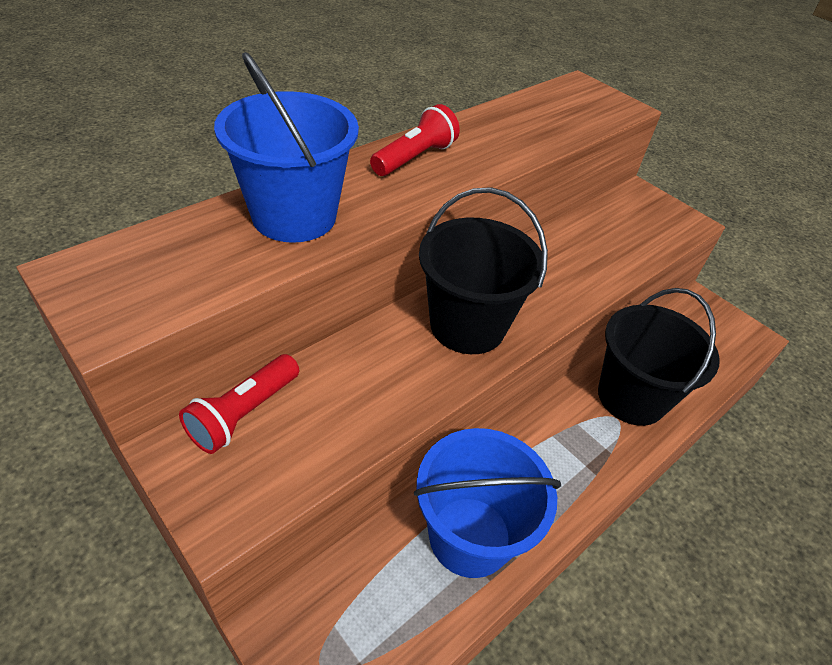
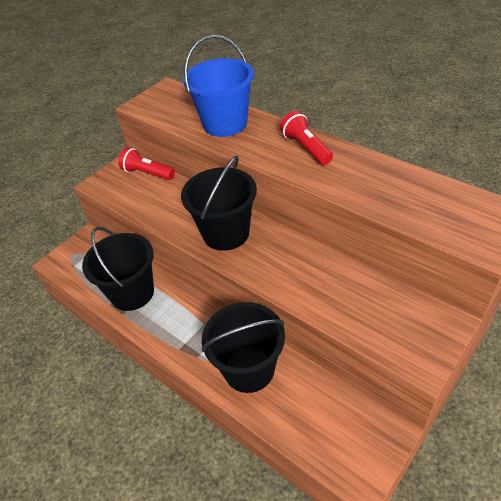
camera: 90 degrees right, 0 degrees up
red flashlight [370,104,460,176] -> red flashlight turned 150 degrees counterclockwise [280,111,333,165]
blue bucket [414,428,561,578] -> black bucket [82,227,154,311]

